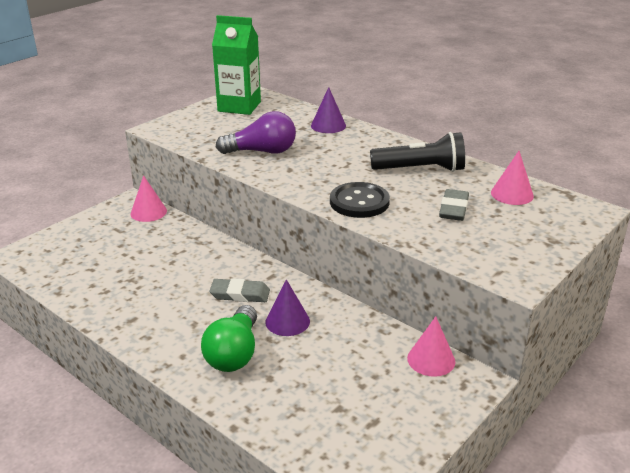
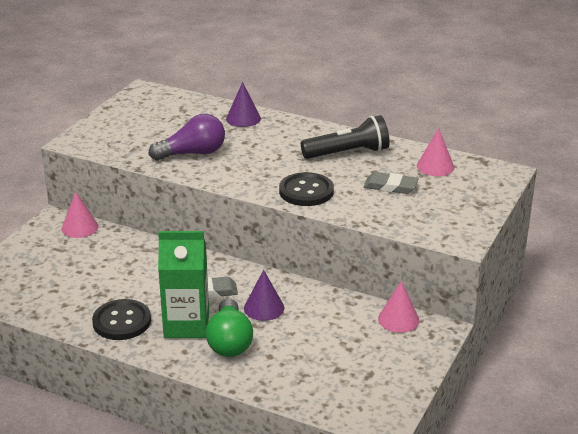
camera: 15 degrees left, 0 degrees up
green carton [212,15,261,115] -> green carton moved to [158,231,209,338]
grey eraser [439,189,469,221] -> grey eraser turned 75 degrees counterclockwise [363,172,419,194]
none -> black button [92,299,151,340]

